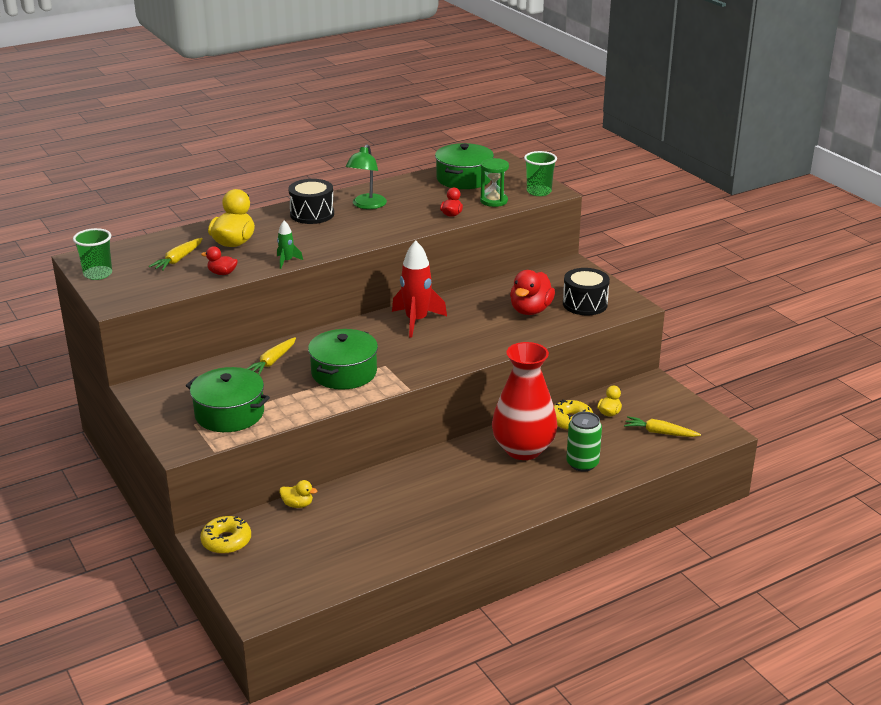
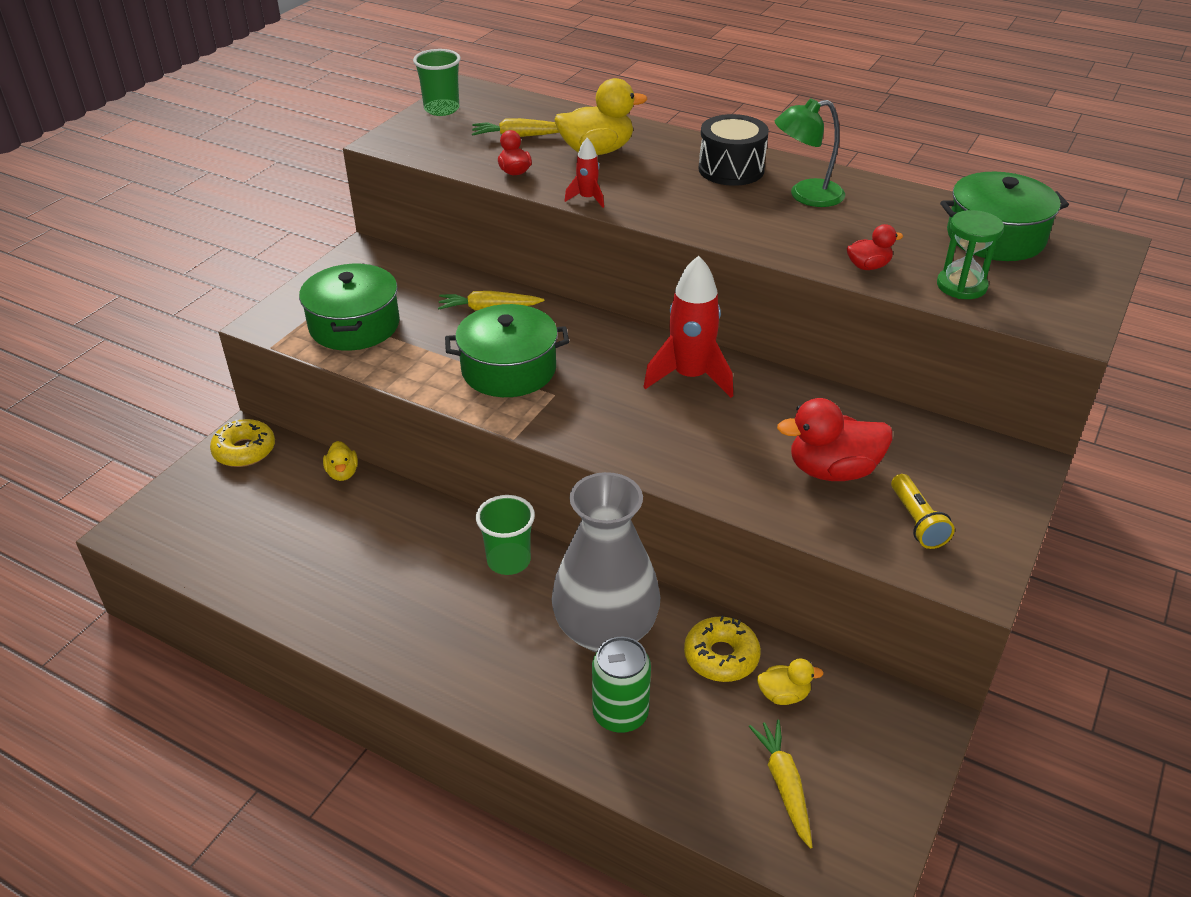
camera: 60 degrees right, 10 degrees up
green rocket [277,220,303,269] -> red rocket [565,138,604,208]
red vase [492,342,558,460] -> grey vase [551,472,660,653]
green cup [524,151,557,196] -> green cup moved to [476,495,535,575]
black drum [563,268,610,315] -> yellow flashlight [891,474,955,549]

